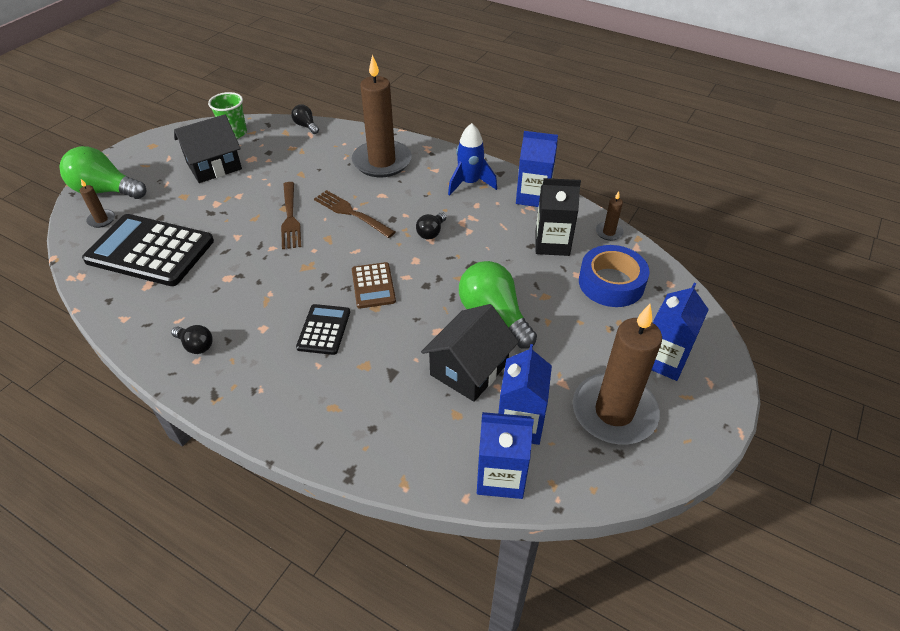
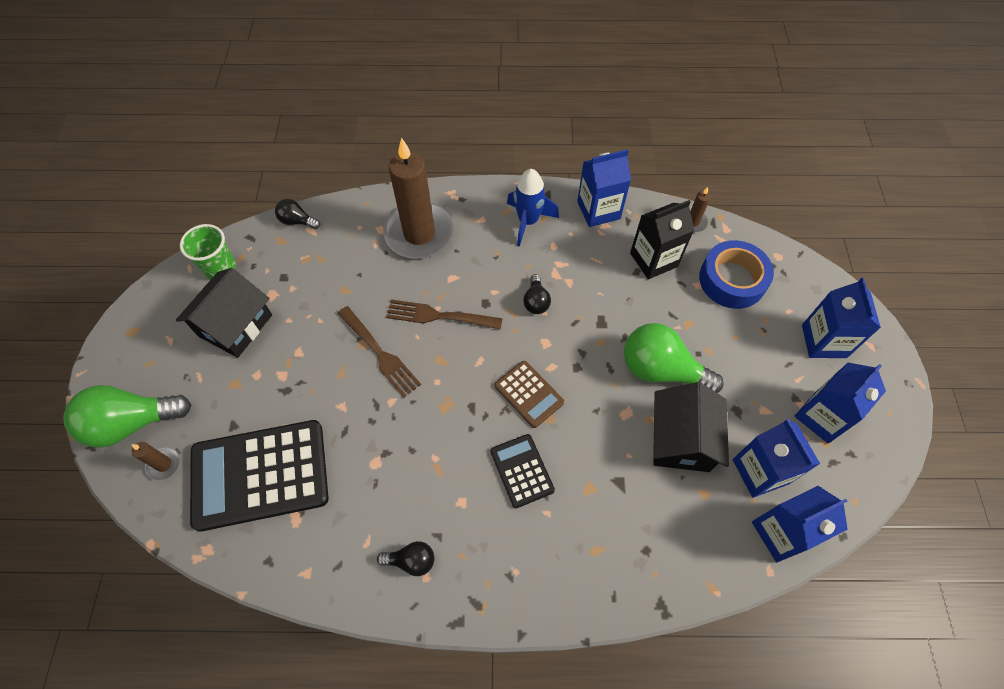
camera: 30 degrees left, 15 degrees up
brown candle [573,304,662,445] -> blue carton [794,363,886,443]

